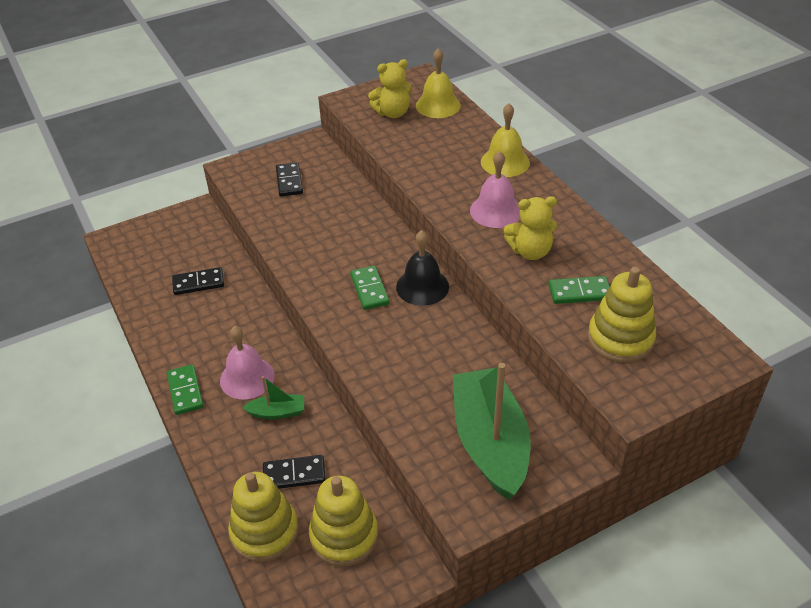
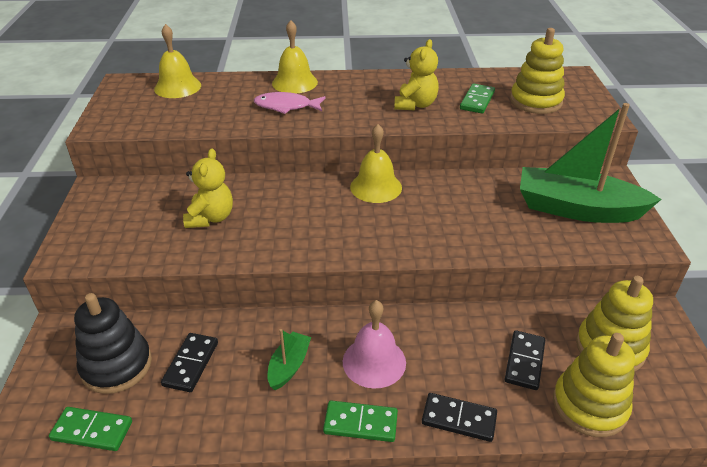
camera: 65 degrees left, 5 degrees down
green boat [242,376,304,420] -> green boat moved to [267,329,311,390]
black domino [276,162,303,197] -> black domino moved to [422,393,497,442]
green domino [350,266,390,310] -> green domino moved to [49,407,132,451]
yellow teddy bear [368,59,412,118] -> yellow teddy bear moved to [183,148,233,228]
black bell [396,230,449,306] -> yellow bell [350,124,402,203]
pink bell [470,151,520,228] -> none
none -> black stacking toy [74,293,152,394]
none -> pink fish [254,92,326,114]

